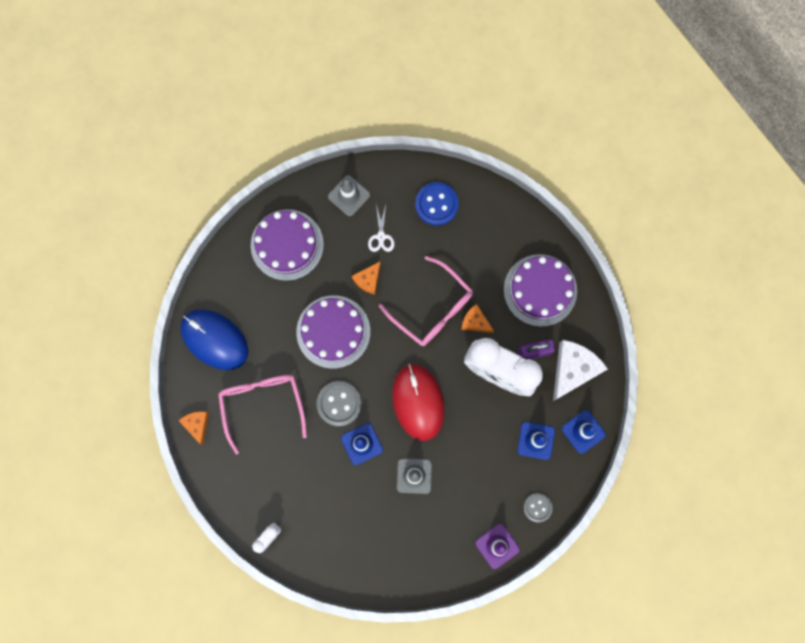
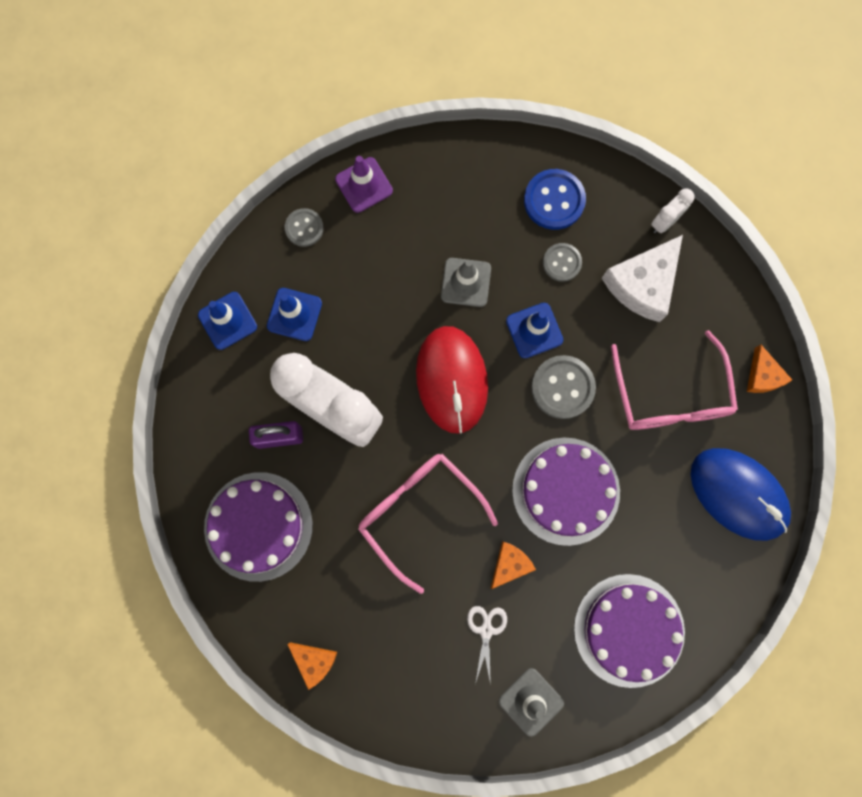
camera: 175 degrees left, 0 degrees up
blue button [415,182,459,226] -> blue button moved to [524,169,586,230]
orange cheese [461,304,494,333] -> orange cheese moved to [287,642,337,690]
white cheese [553,340,608,401] -> white cheese moved to [602,235,683,322]
none -> grey button [543,243,582,282]

